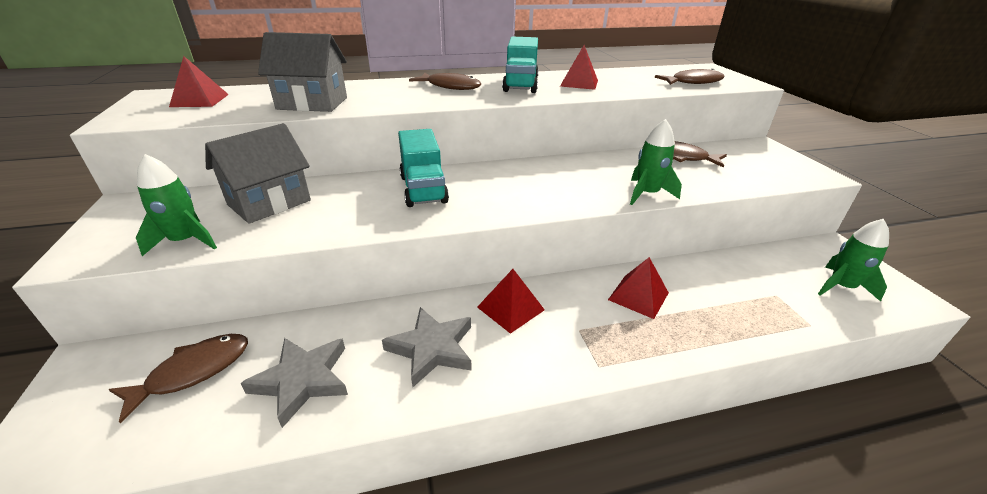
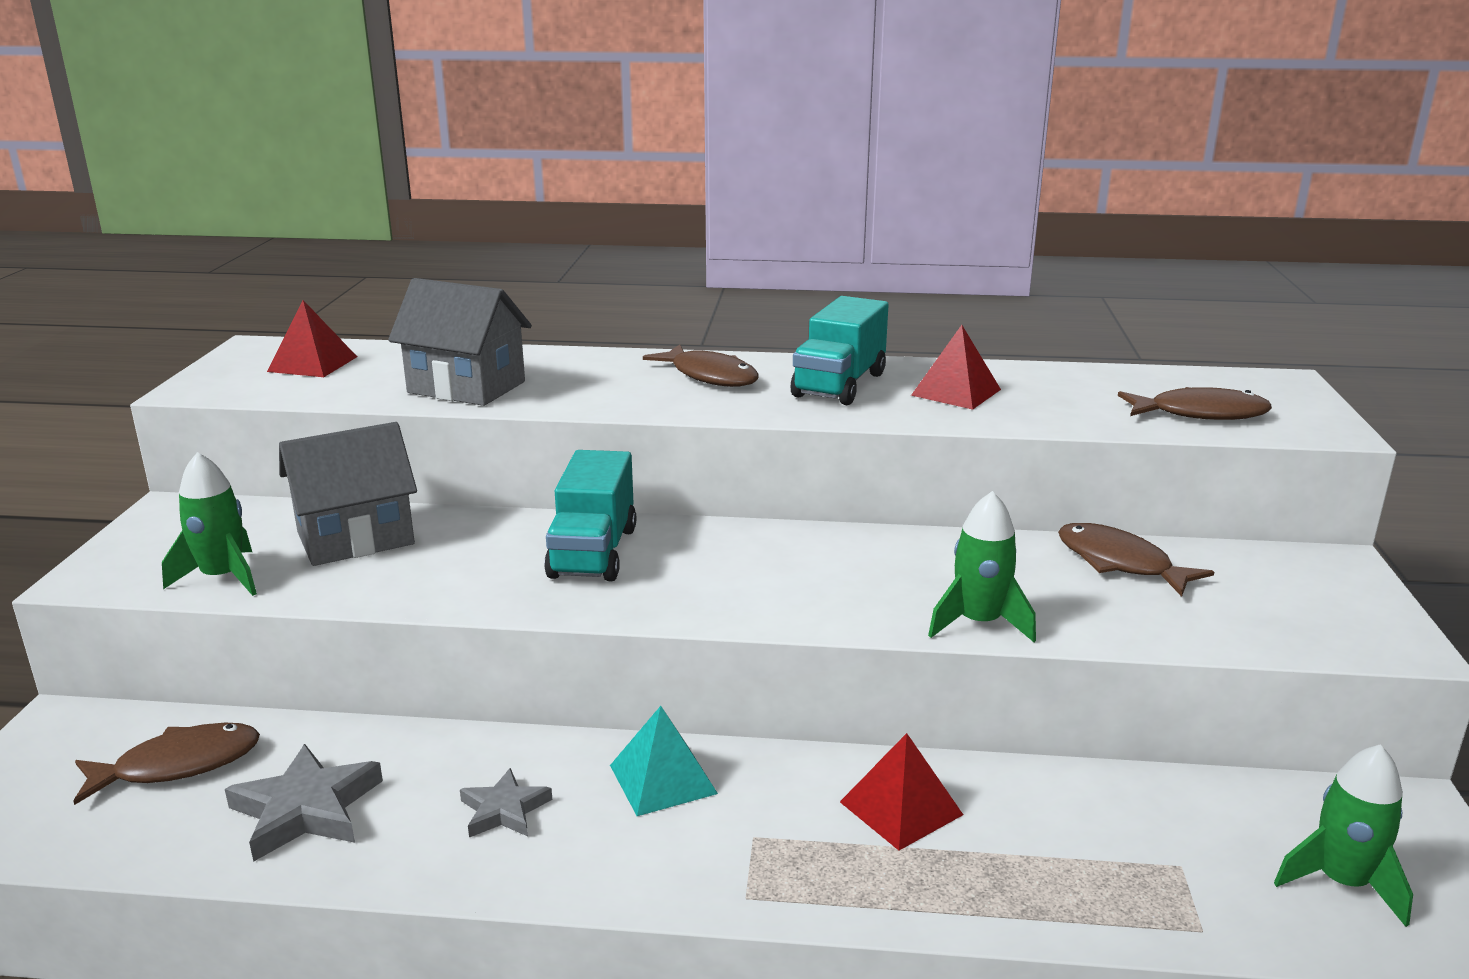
camera: 20 degrees right, 10 degrees down
grey star [382,307,472,387] -> grey star [460,768,552,838], size x0.62
red pyramid [477,269,545,334] -> turquoise pyramid [610,706,718,816]

